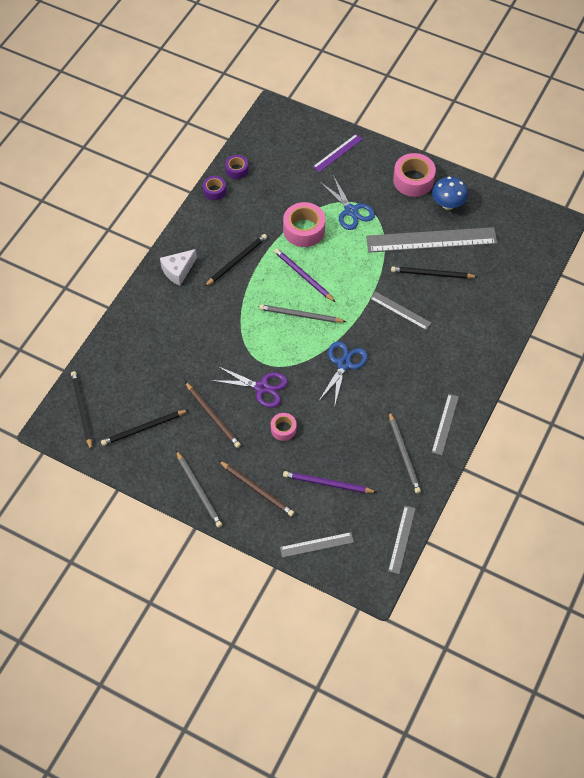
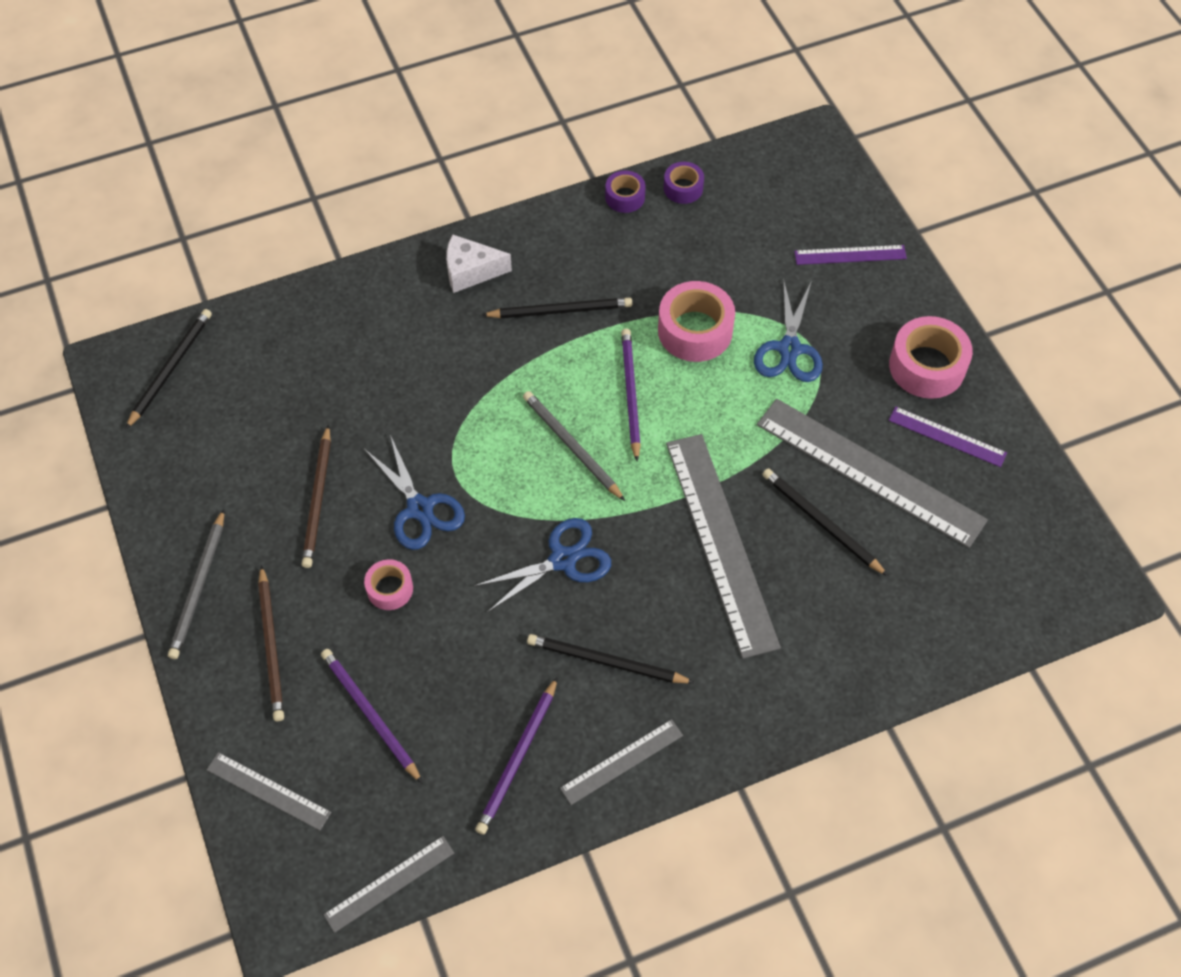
camera: 40 degrees right, 0 degrees up
black pencil [101,410,188,446] -> black pencil moved to [527,634,695,683]
purple scissors [211,366,288,408] -> blue scissors [364,435,465,550]
grey ruler [370,291,431,330] -> grey ruler [666,434,781,659], size x2.02
grey pencil [389,411,421,493] -> purple pencil [475,677,558,835]
blue mushroom [432,177,468,210] -> purple ruler [889,406,1007,467]

